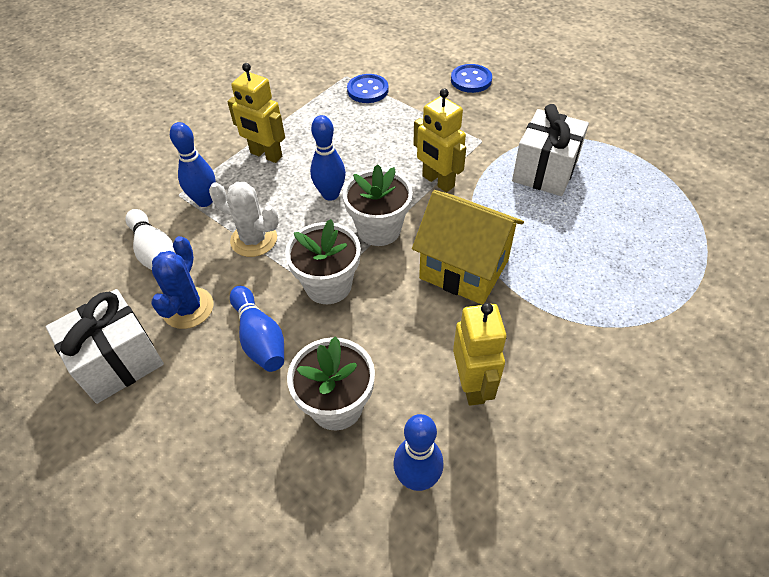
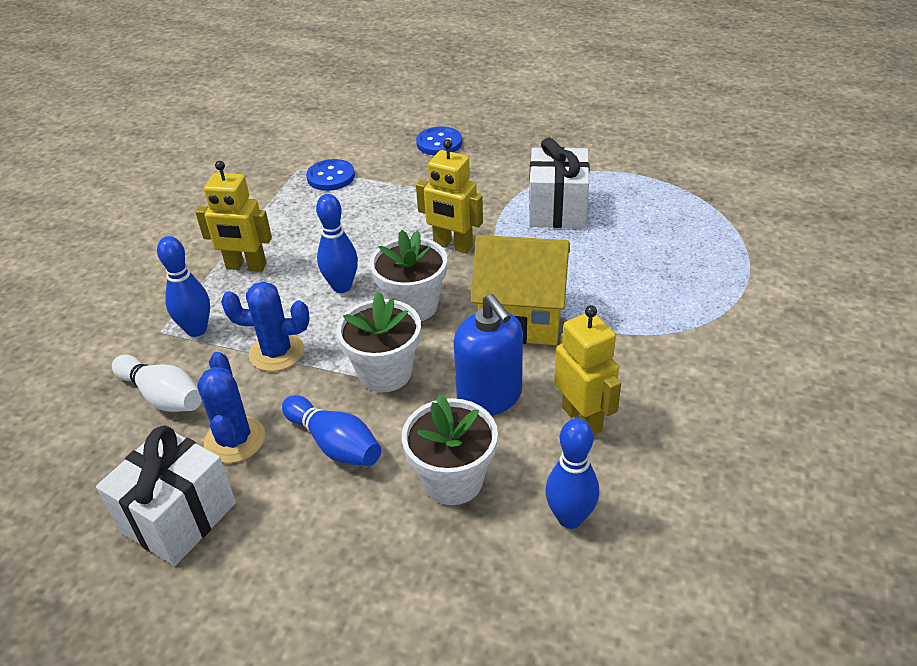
camera: 20 degrees left, 10 degrees down
white cactus [209,182,279,257] -> blue cactus [221,281,310,372]
none -> blue soap dispenser [453,294,523,416]

